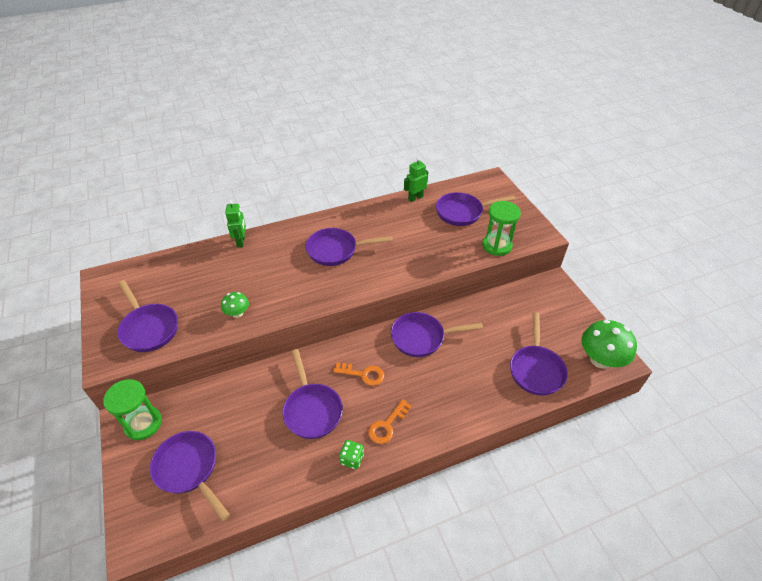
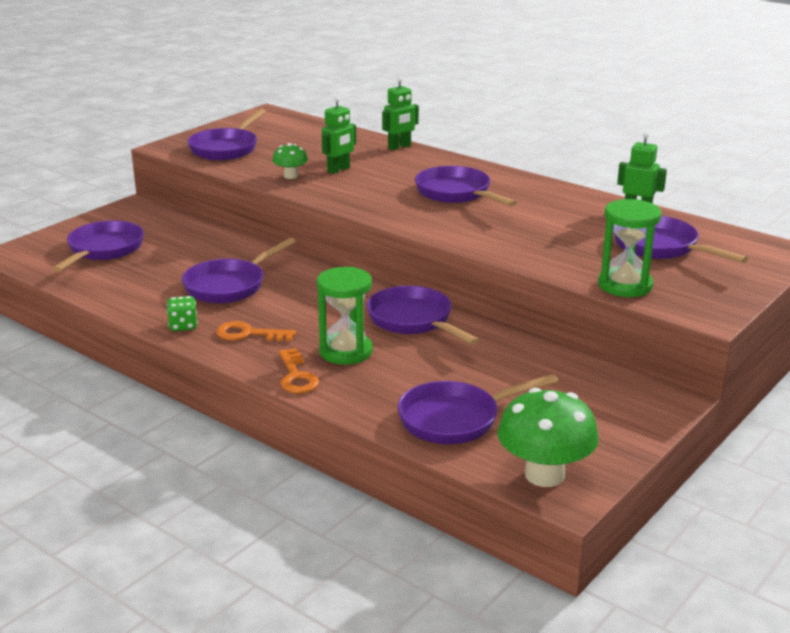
camera: 60 degrees right, 20 degrees down
green hourglass [103,379,162,440] -> green hourglass moved to [317,267,373,365]
orange key [333,362,384,386] -> orange key moved to [279,348,319,394]
none -> green robot [322,96,356,174]

